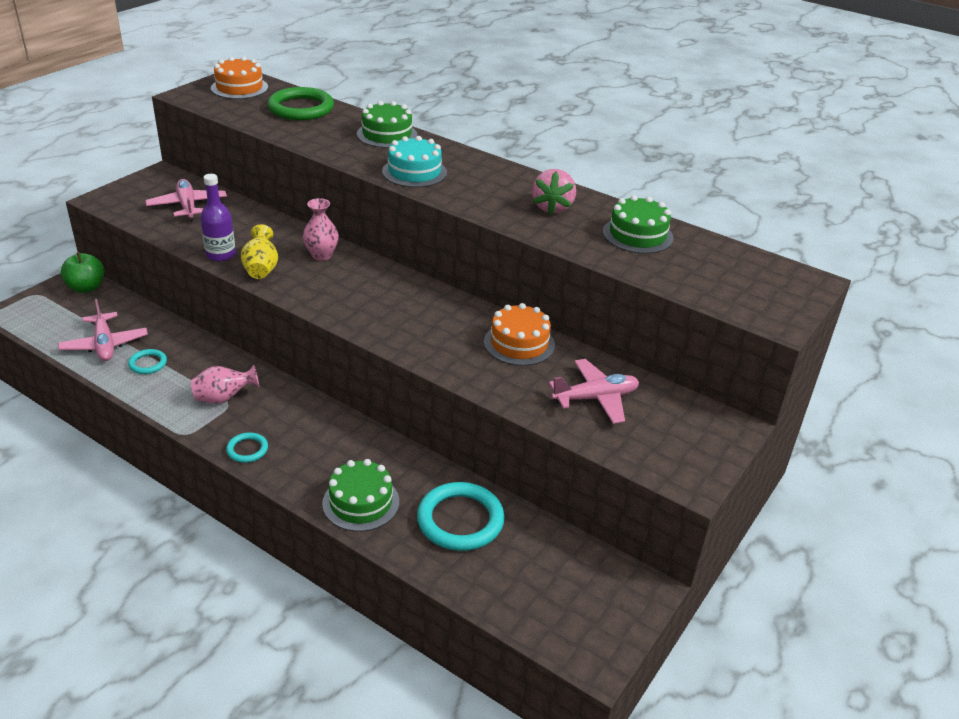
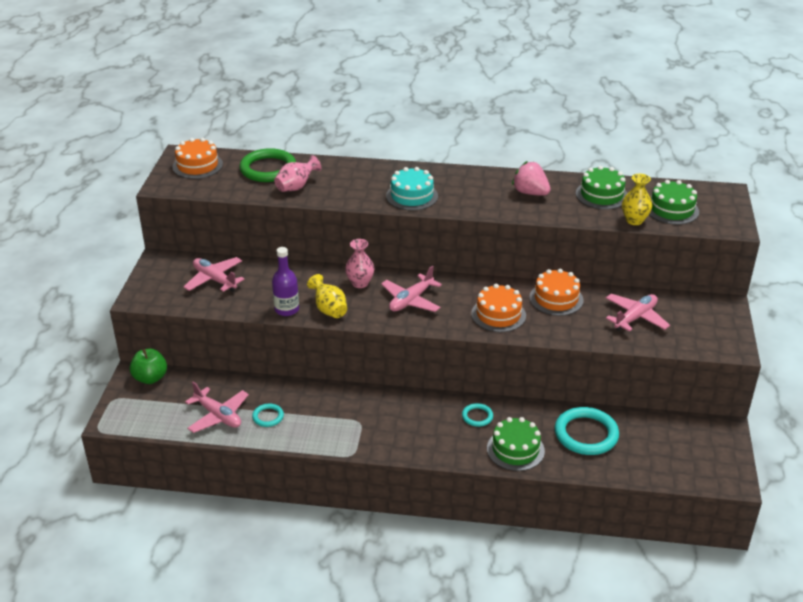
camera: 25 degrees left, 0 degrees up
pink vase [191,365,259,404] -> pink vase moved to [274,155,321,192]
turquoise ring [226,432,268,463] -> turquoise ring moved to [462,403,493,427]
green cake [357,101,417,148] -> green cake moved to [649,180,699,225]
pink strawberry [532,169,576,215] -> pink strawberry turned 150 degrees clockwise [512,161,551,196]
none -> pink plane [381,266,442,312]
none -> orange cake [471,284,526,332]
none -> yellow vase [622,174,652,225]

